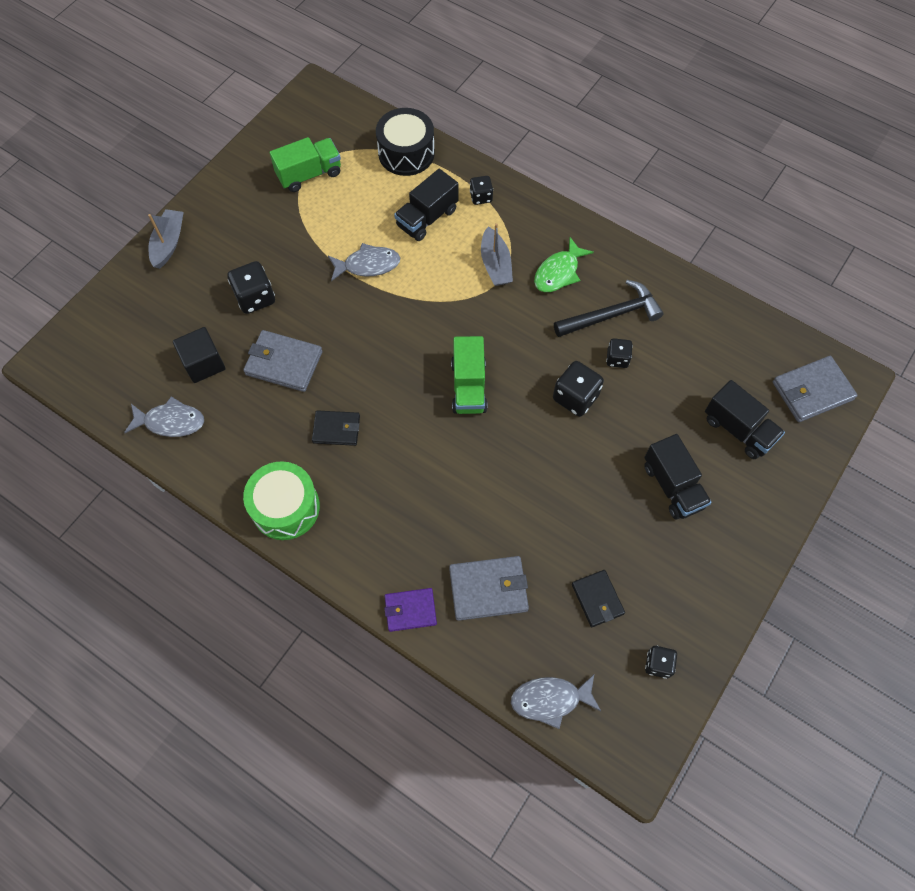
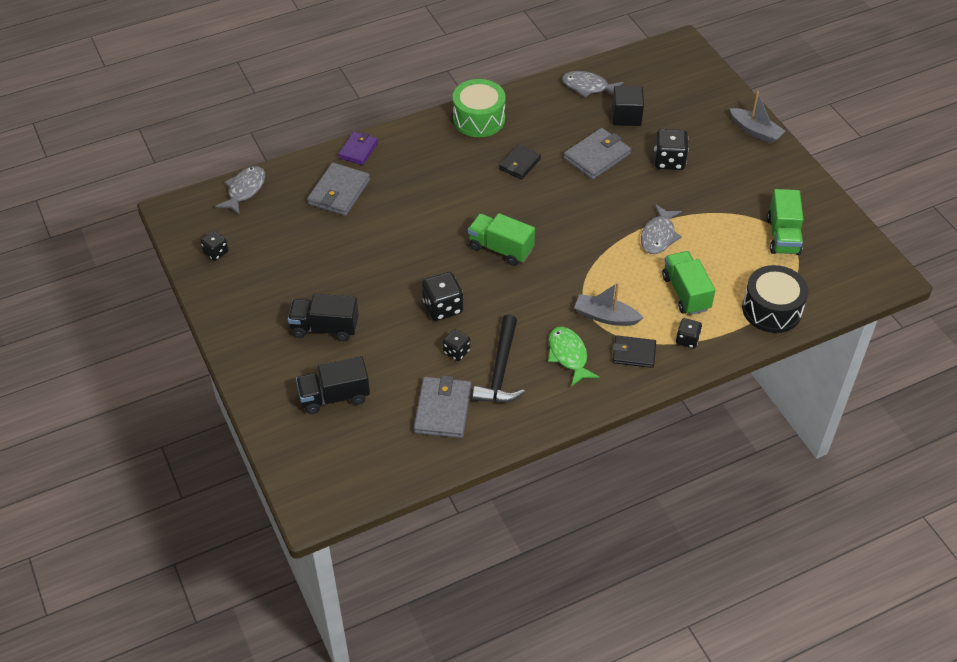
camera: 120 degrees right, 15 degrees down
grey fish [124,396,204,437] -> grey fish turned 75 degrees clockwise [562,71,624,98]
black truck [394,169,458,241] -> green truck [662,251,715,315]
black wallet [572,570,625,627] -> black wallet moved to [612,335,656,368]
grey wallet [773,356,858,422] -> grey wallet moved to [414,375,471,438]

